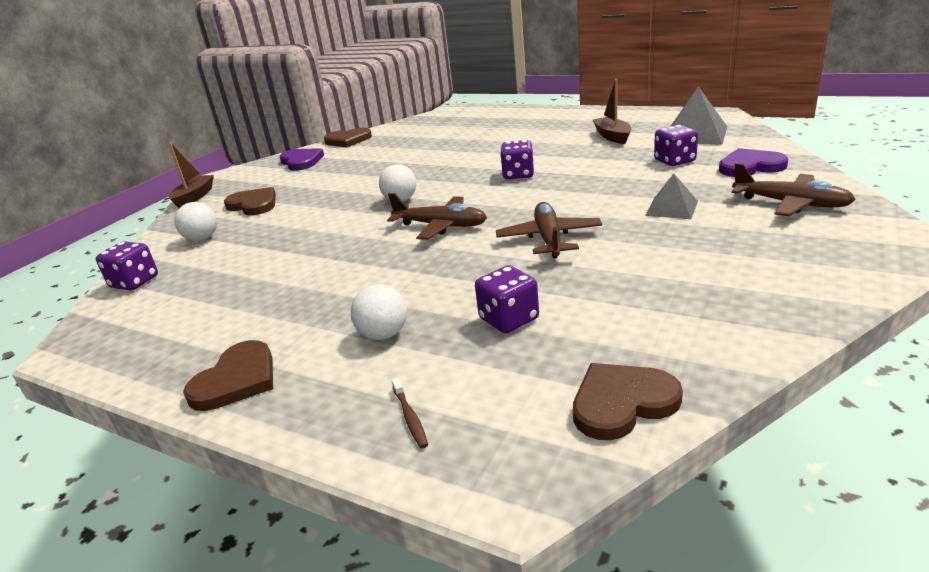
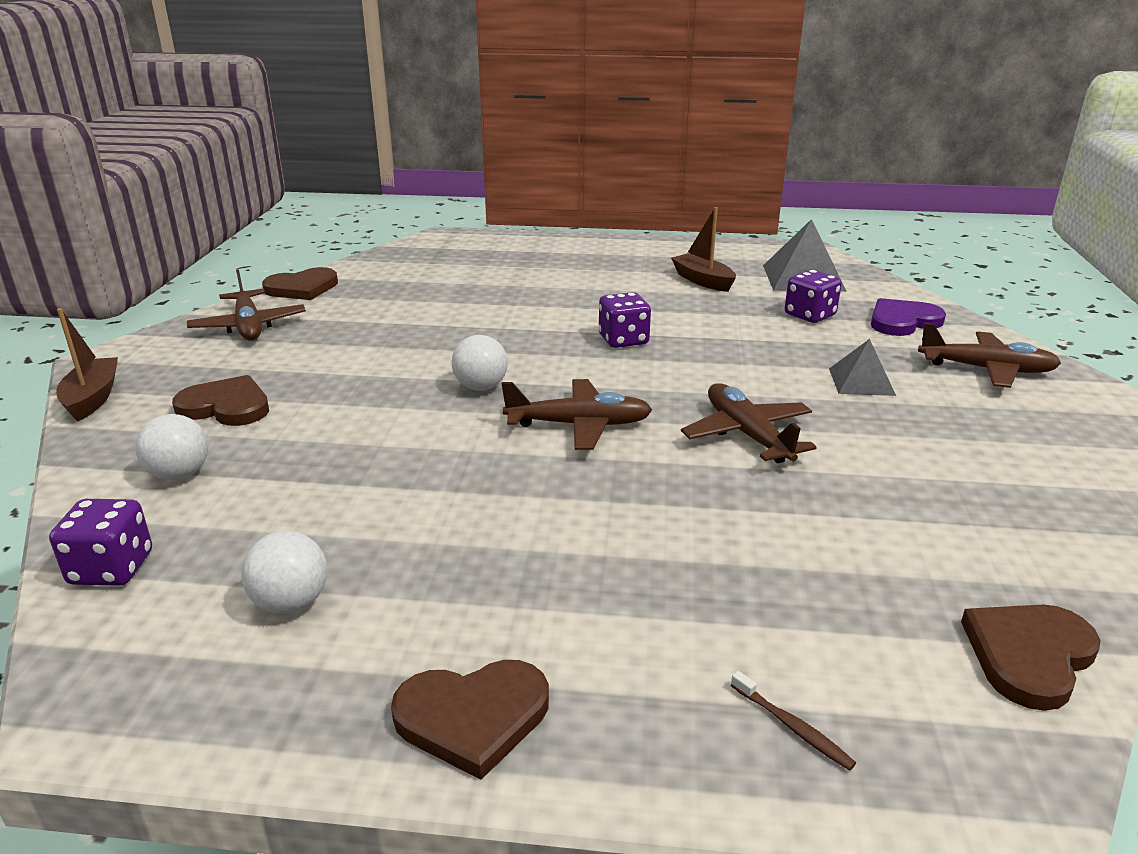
camera: 25 degrees left, 0 degrees up
brown heart [183,340,273,411] -> brown heart turned 75 degrees clockwise [391,660,549,780]
purple heart [280,148,324,171] -> brown plane [187,269,306,341]
white ball [351,284,407,340] -> white ball moved to [241,531,327,614]
purple dice [475,265,539,334] -> none

